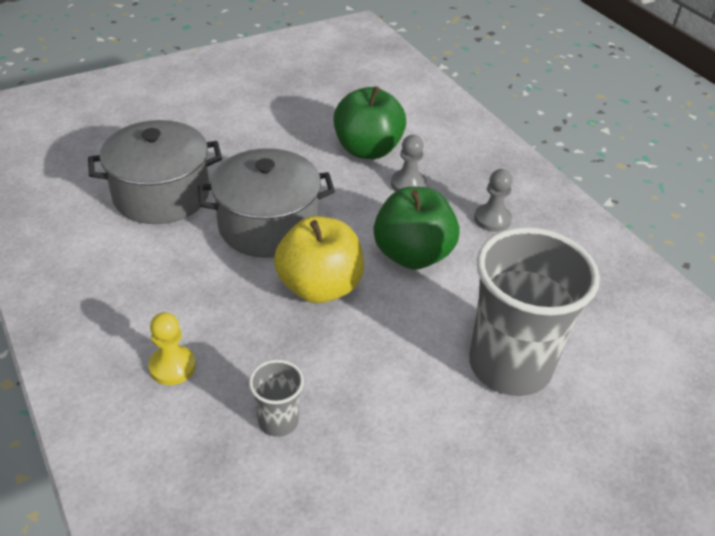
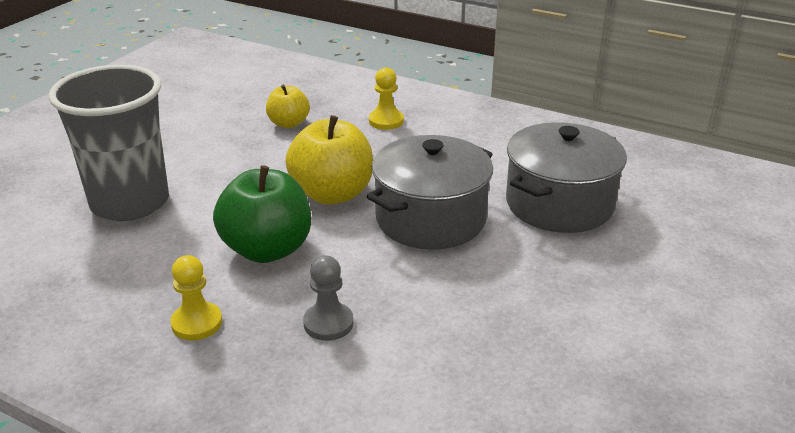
camera: 150 degrees right, 10 degrees down
grey cup [249,359,304,437] -> yellow apple [266,85,310,128]
green apple [333,86,406,159] -> none
grey pawn [474,169,512,232] -> yellow pawn [171,255,222,340]

